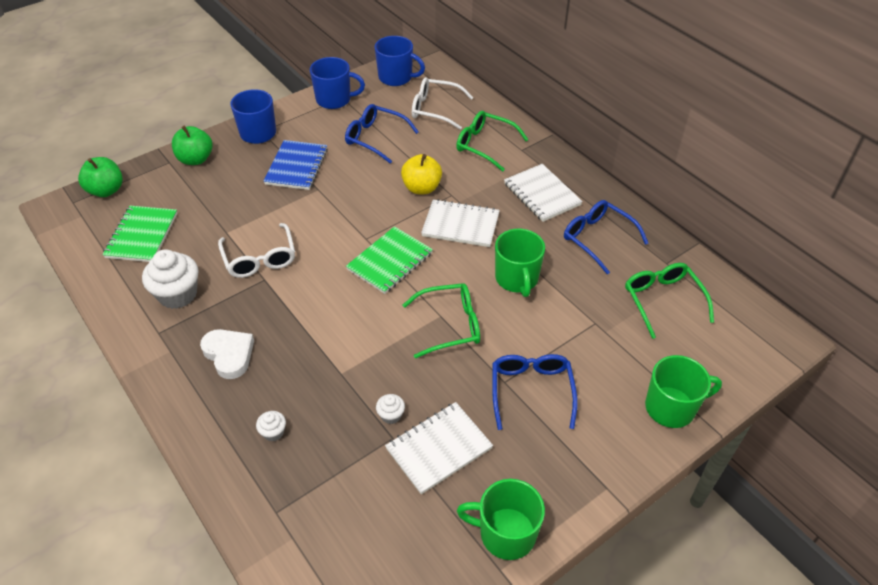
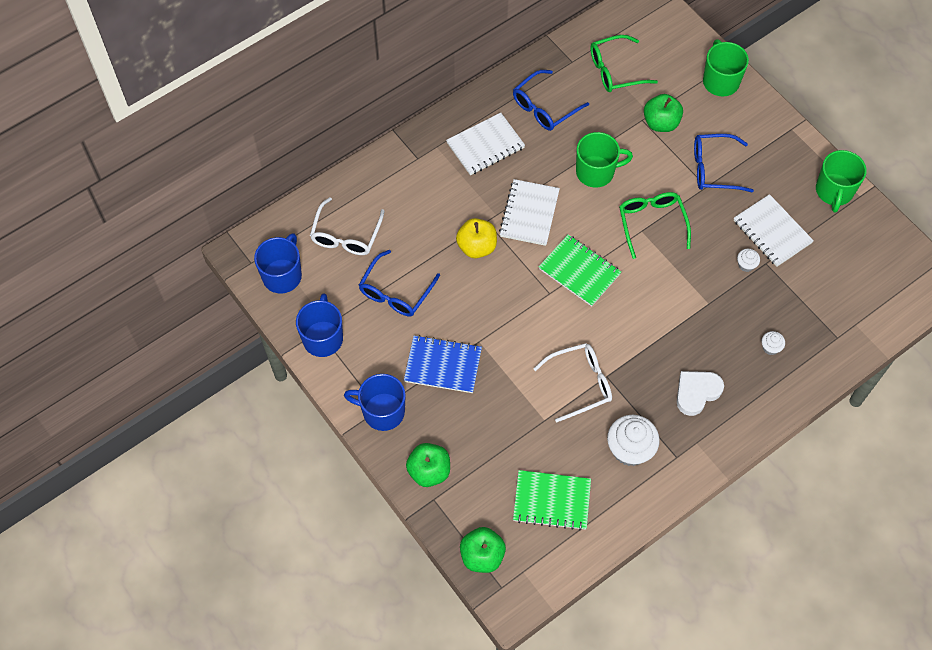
camera: 90 degrees left, 15 degrees up
green glasses [456,111,529,172] -> none
none -> green apple [644,94,683,132]

